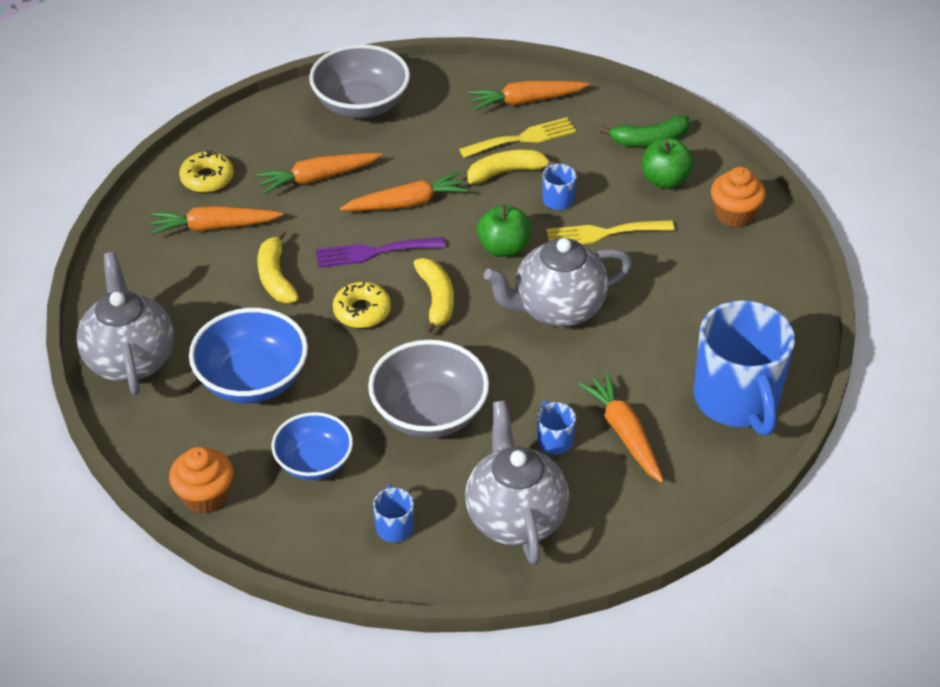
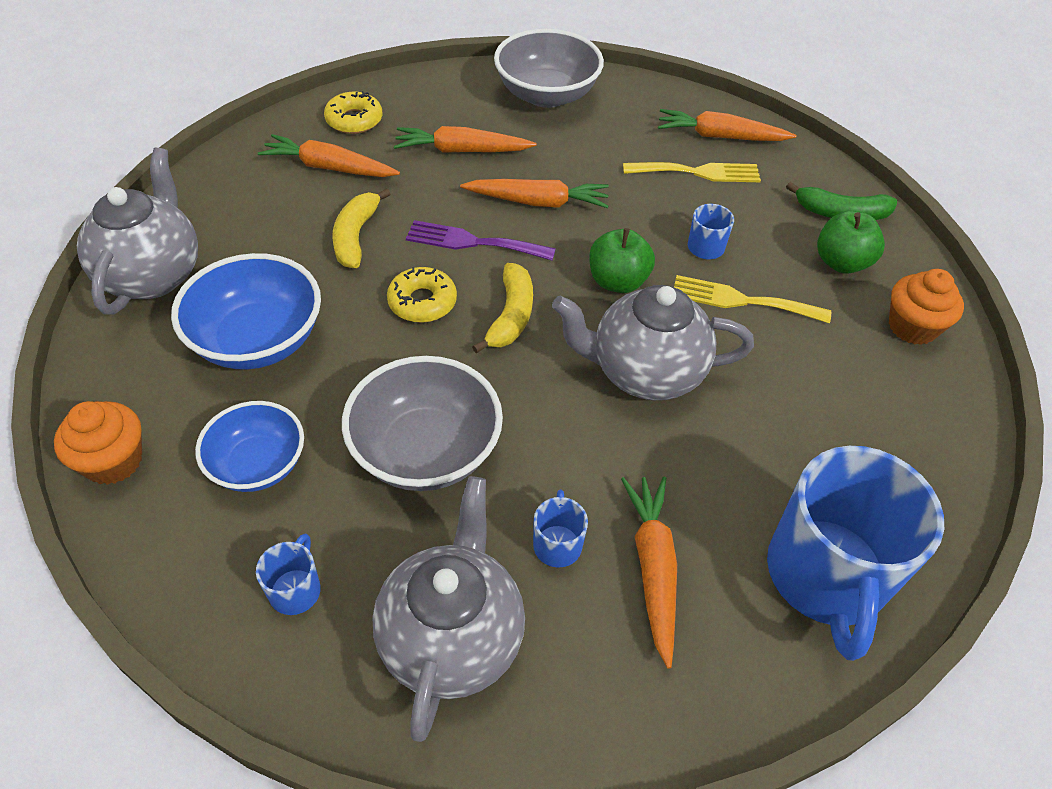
camera: 20 degrees right, 5 degrees up
yellow banana [468,150,559,184] -> none

